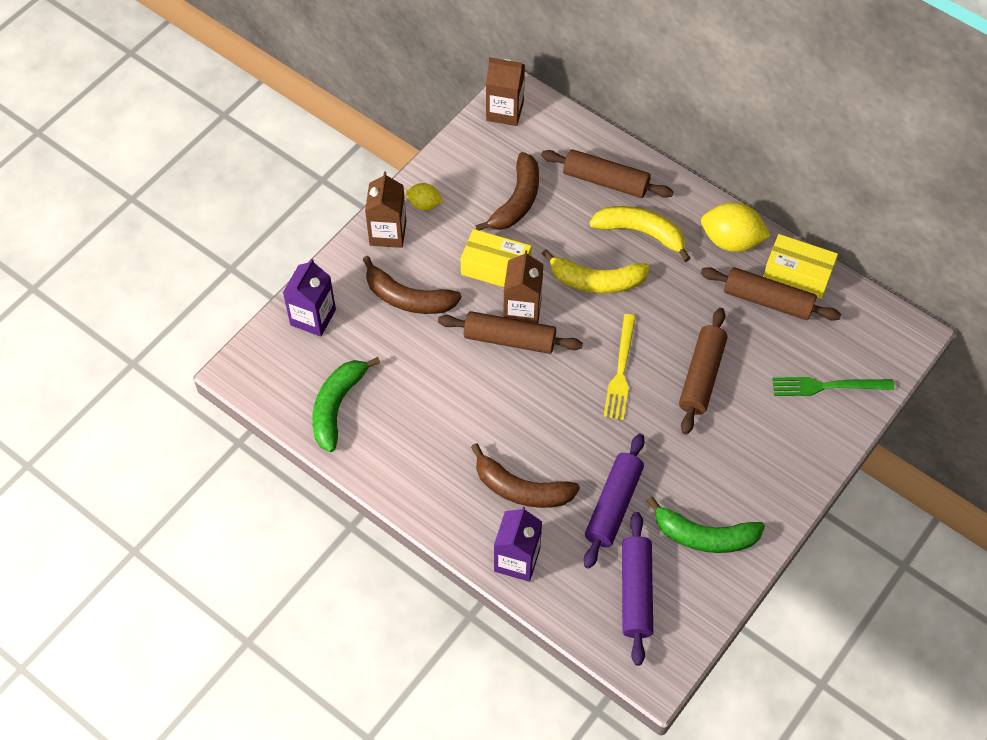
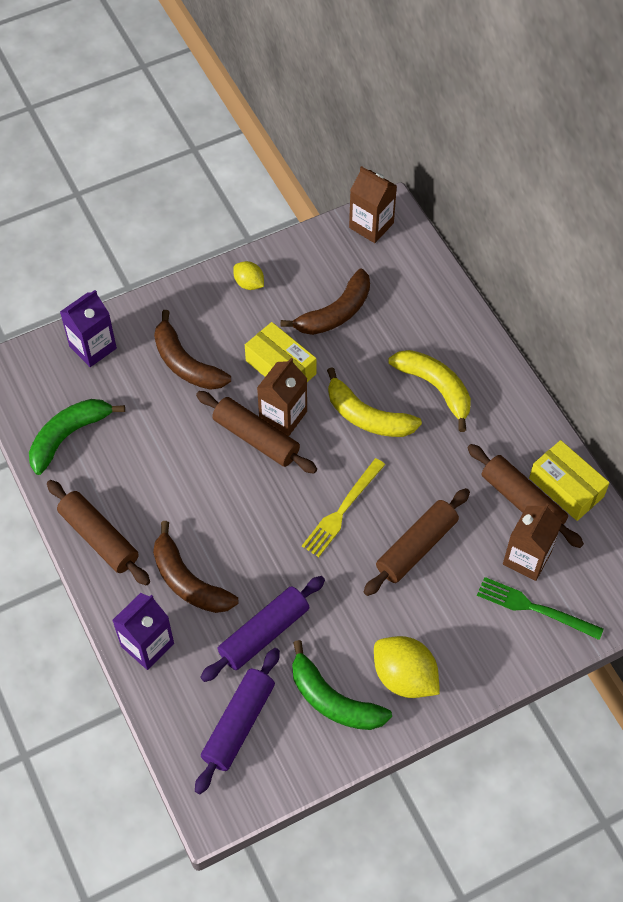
camera: 25 degrees right, 0 degrees up
brown carton [365,172,406,248] -> brown carton moved to [503,503,562,581]
brown rolling pin [541,149,673,198] -> brown rolling pin moved to [47,480,150,586]
yellow lemon [701,202,771,252] -> yellow lemon moved to [374,636,440,698]

